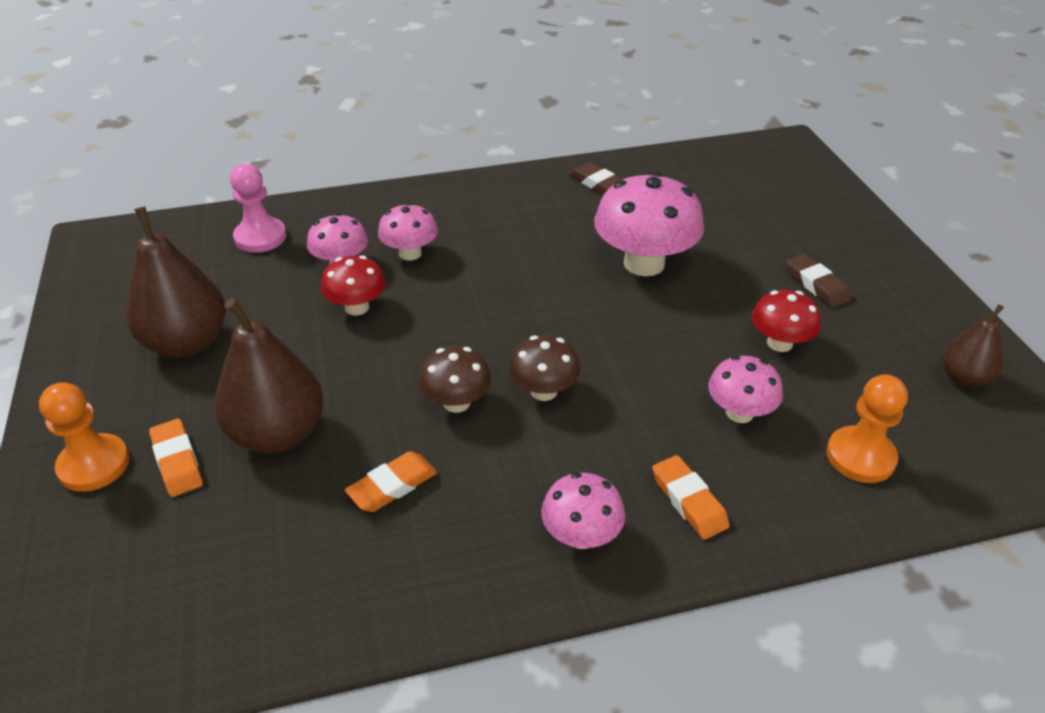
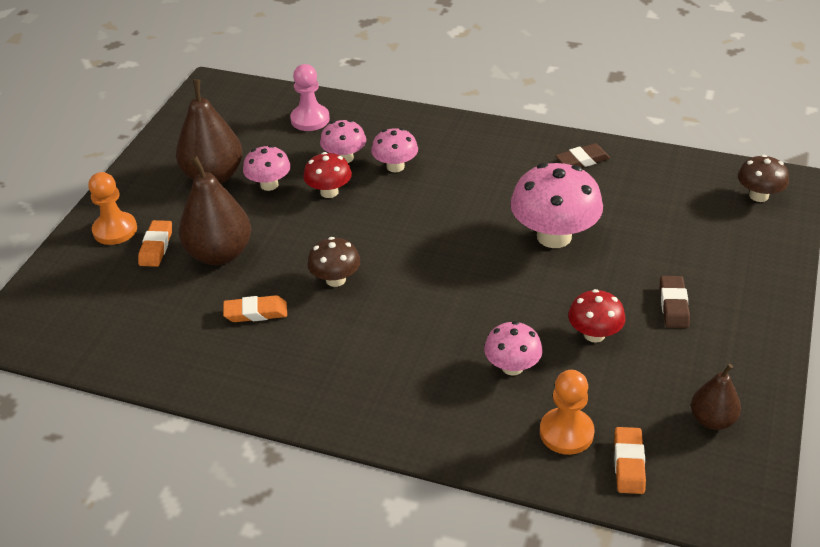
camera: 35 degrees right, 0 degrees up
brown mushroom [509,335,580,401] -> brown mushroom moved to [738,155,789,202]
pink mushroom [541,473,625,549] -> pink mushroom moved to [243,145,291,191]
brown eraser [569,162,622,195] -> brown eraser turned 75 degrees clockwise [555,143,610,167]
orange eraser [652,455,730,539] -> orange eraser moved to [614,427,646,494]

